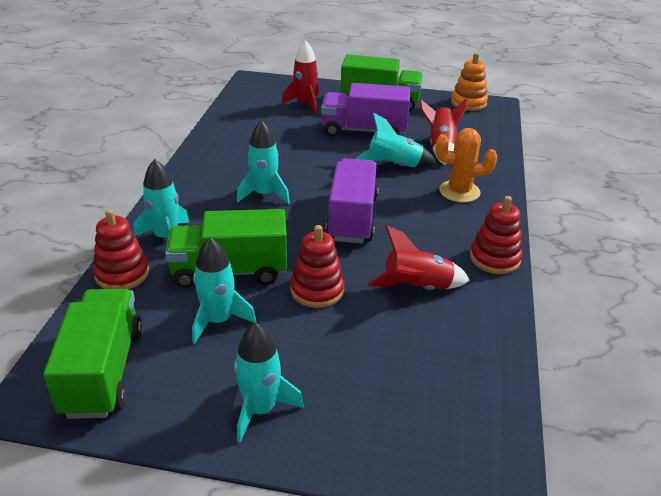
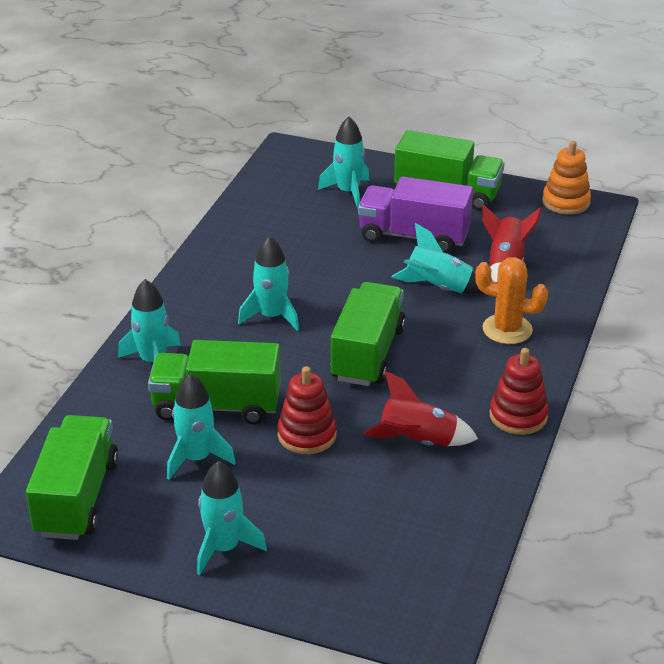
camera: 10 degrees right, 0 degrees up
red stacking toy [93,209,149,289] -> none
red rocket [282,40,319,115] -> turquoise rocket [318,117,369,209]
purple truck [326,158,379,243] -> green truck [330,282,406,386]

